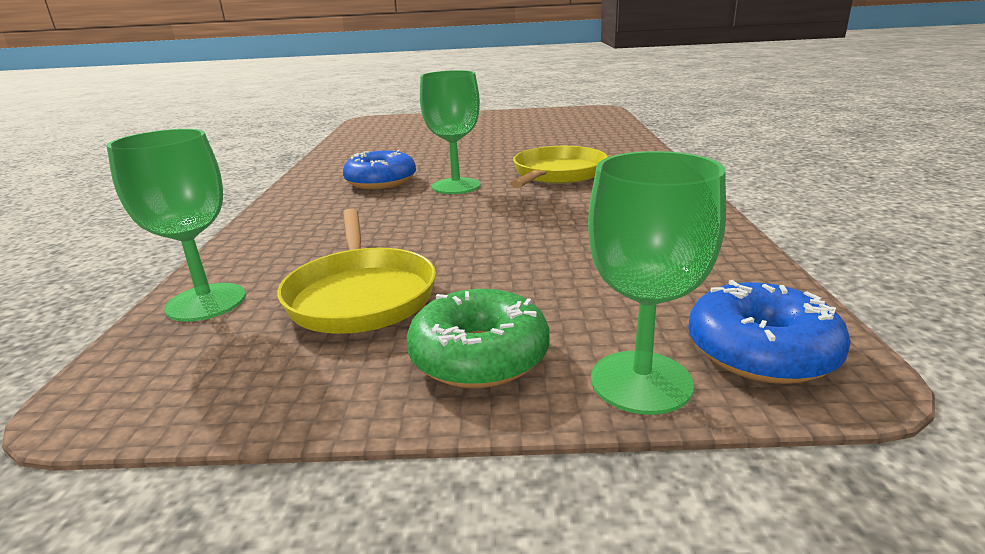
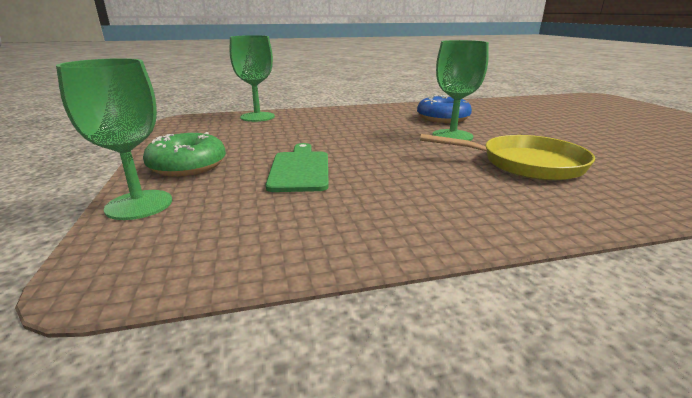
camera: 75 degrees right, 0 degrees up
yellow pan [277,208,436,334] -> none
blue donut [688,280,851,384] -> none
none -> green cutting board [266,143,329,192]

